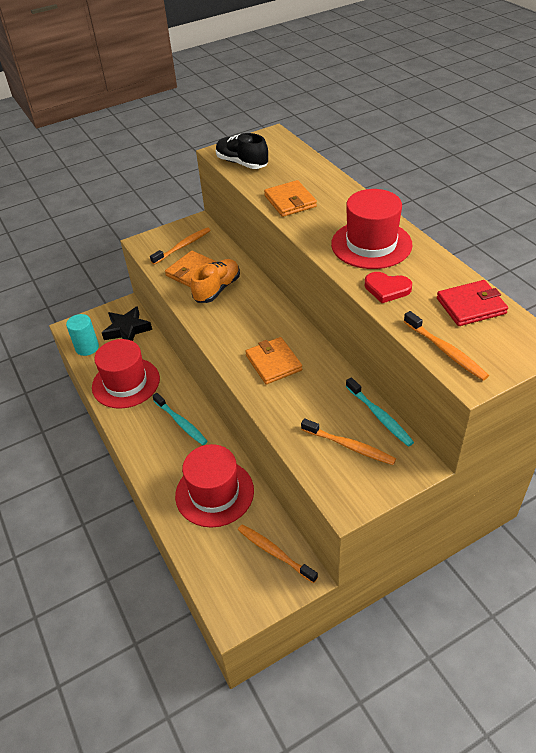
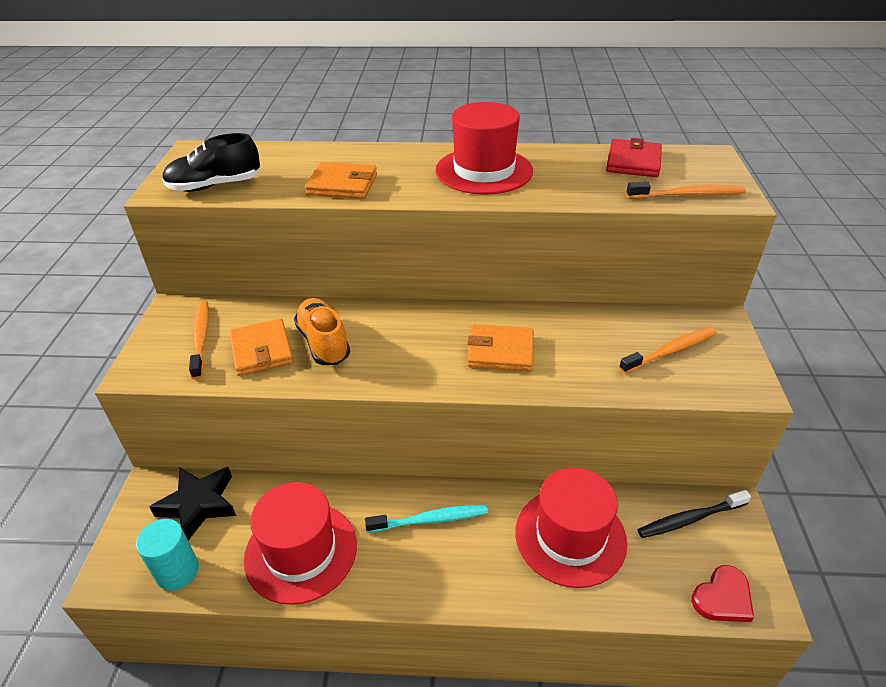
camera: 60 degrees left, 5 degrees down
orange toothbrush [238,524,318,583] -> black toothbrush [637,490,751,538]
turquoise toothbrush [346,377,414,447] -> none
red heart [365,272,412,303] -> red heart moved to [692,565,754,622]

